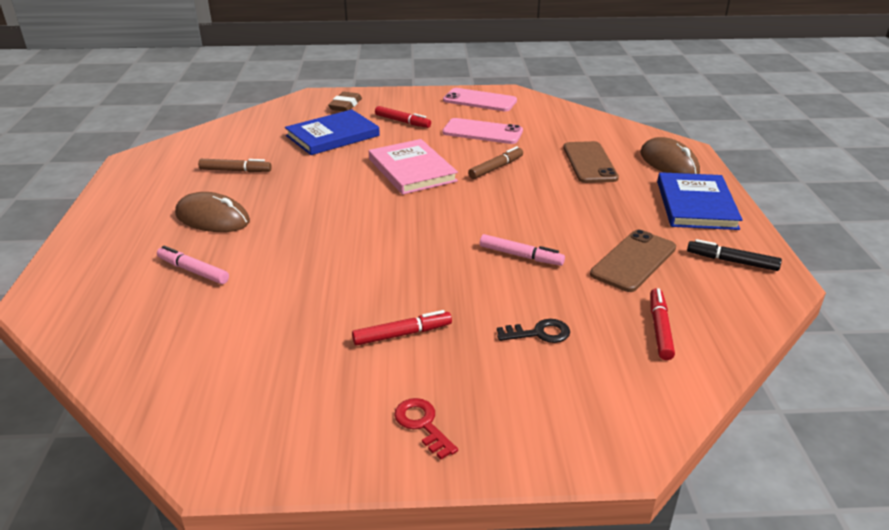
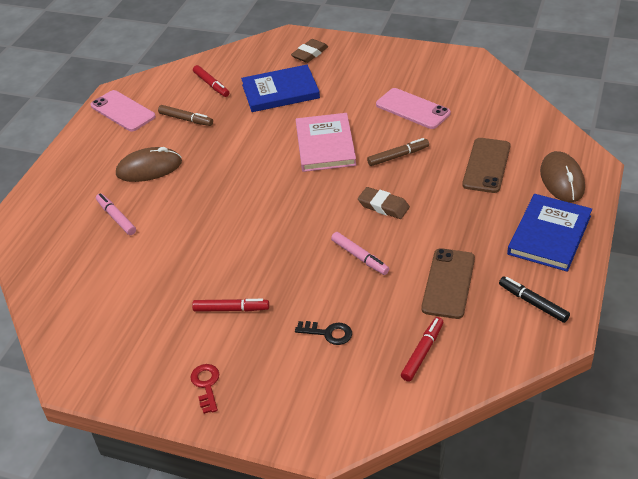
camera: 25 degrees right, 10 degrees up
brown mouse [175,192,250,232] -> brown mouse turned 60 degrees counterclockwise [116,147,182,182]
red marker [375,106,431,128] -> red marker moved to [193,65,229,97]
pink phone [443,88,517,111] -> pink phone moved to [90,90,156,131]
brown phone [590,230,676,292] -> brown phone turned 45 degrees counterclockwise [421,248,475,319]
none -> brown eraser [358,187,410,219]

